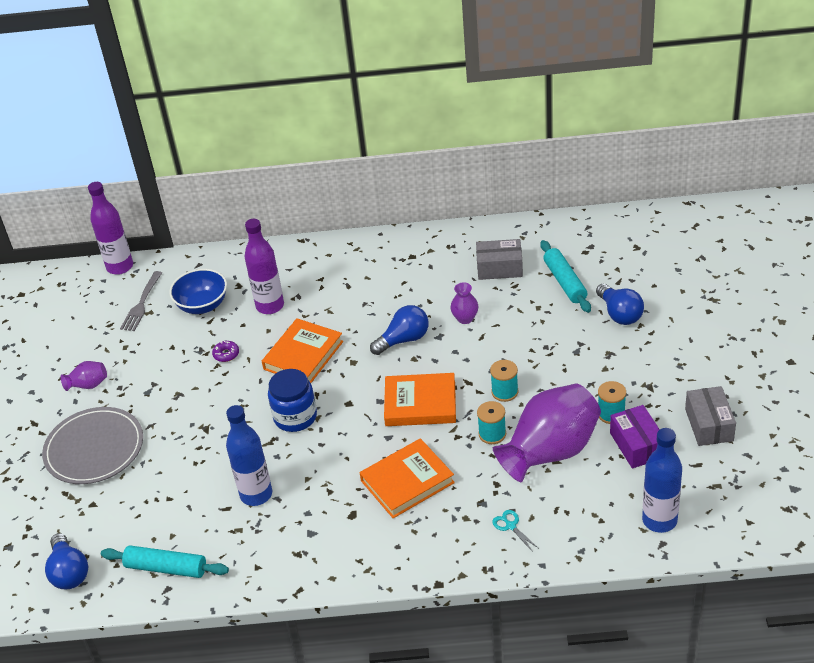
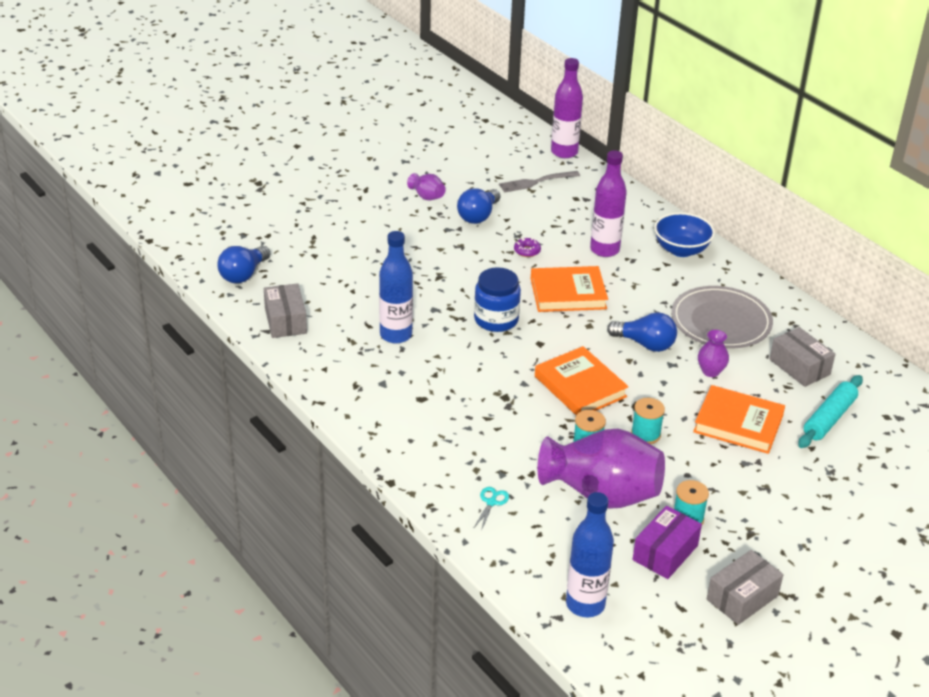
camera: 50 degrees right, 5 degrees down
grey plate [42,407,143,484] -> grey plate moved to [671,286,773,348]
turquoise rolling pin [101,545,229,578] -> grey box [264,283,307,338]
blue bowl [169,269,227,314] -> blue bowl moved to [654,213,715,257]
orange book [360,438,455,518] -> orange book moved to [693,385,785,454]
blue light bulb [596,283,644,325] -> blue light bulb moved to [457,188,501,224]

